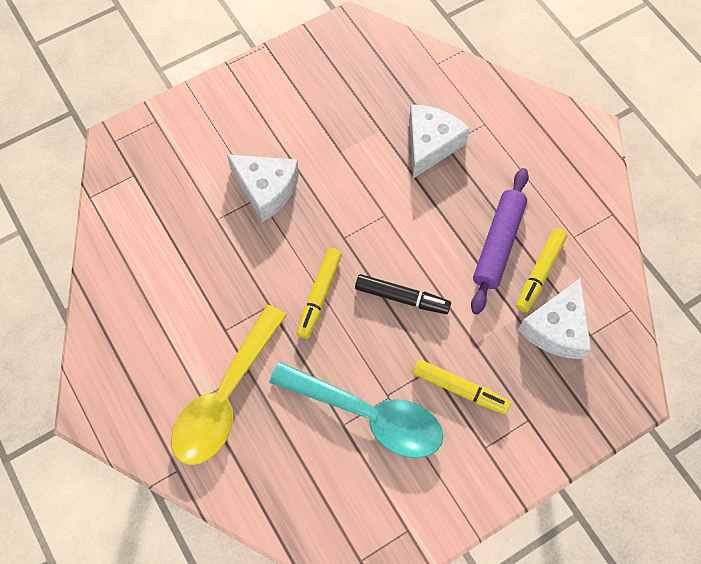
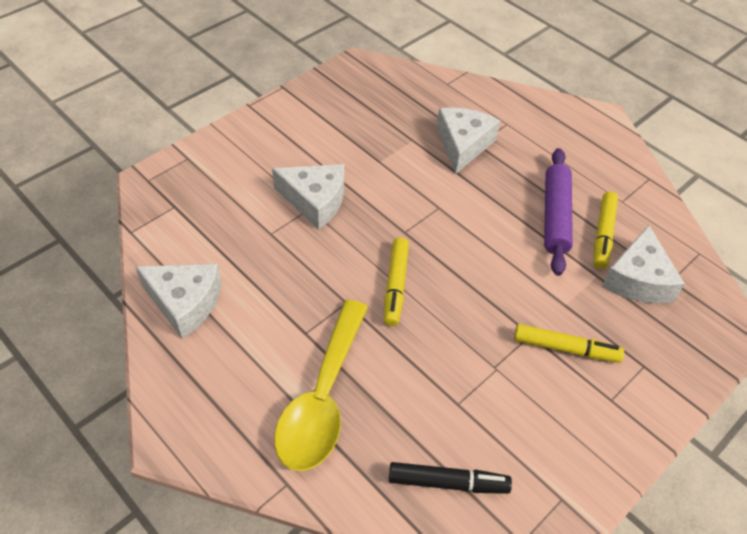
camera: 15 degrees left, 15 degrees down
turquoise spoon [269,362,443,458] -> none
black marker [355,274,451,314] -> black marker moved to [389,462,512,494]
none -> white cheese [136,264,221,338]

